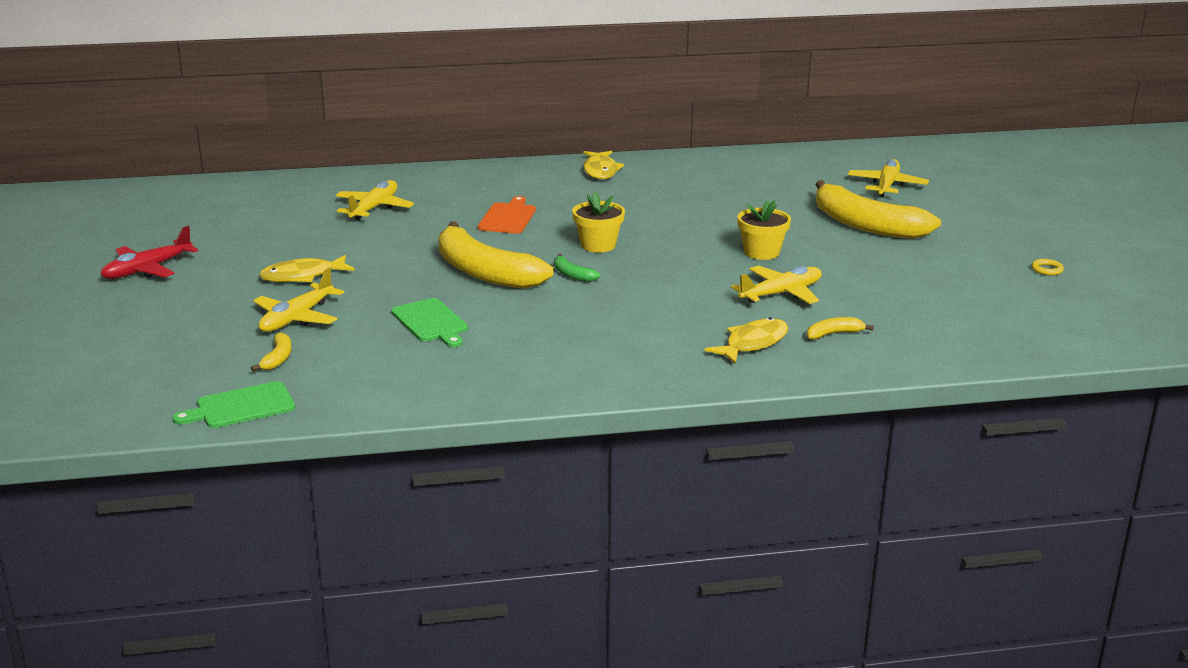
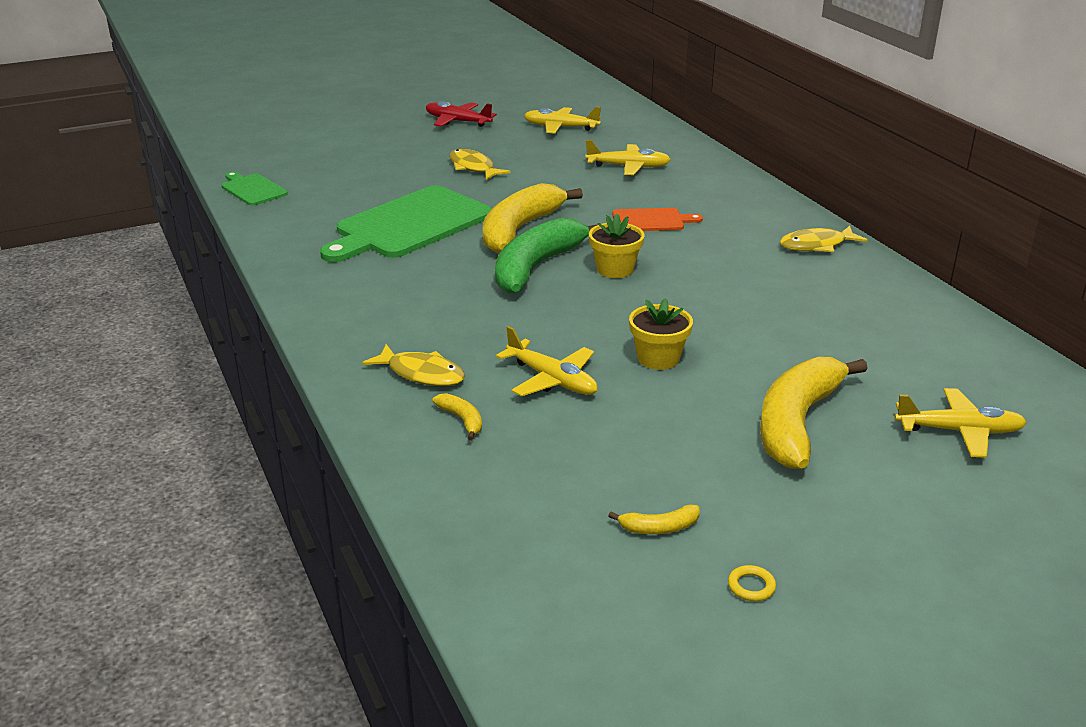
camera: 75 degrees right, 5 degrees up
yellow banana [251,332,292,371] -> yellow banana moved to [608,505,700,534]
yellow plane [253,267,344,332] -> yellow plane moved to [524,107,601,134]
green cutting board [391,298,468,347] -> green cutting board [320,185,492,262], size x2.04
green banana [554,254,600,282] -> green banana [495,218,599,294], size x2.47

